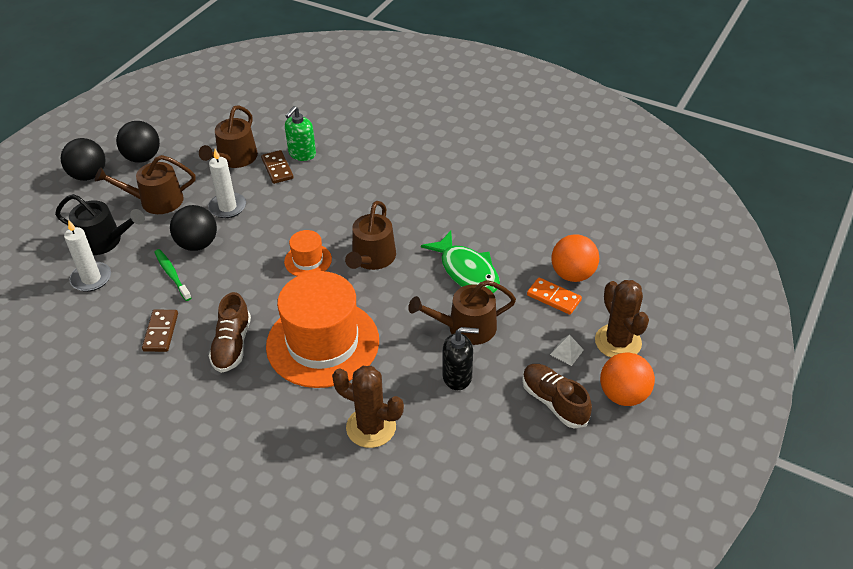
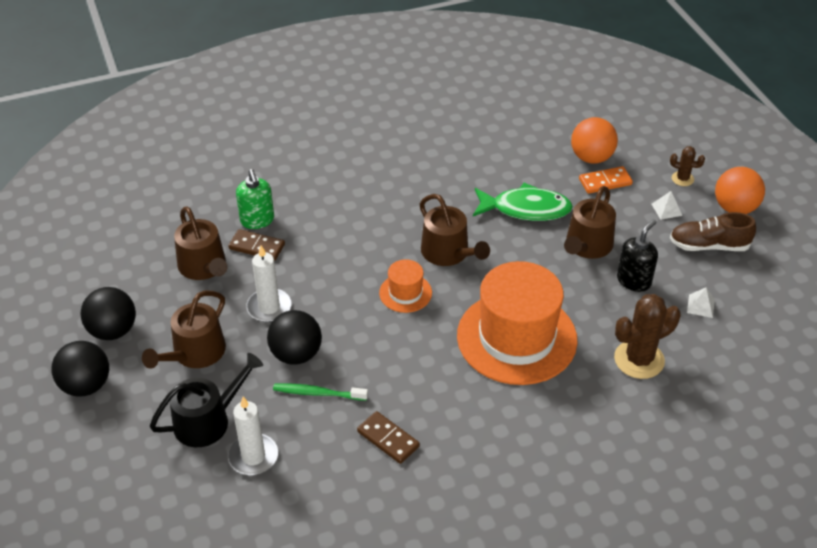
camera: 50 degrees left, 0 degrees up
brown shoe [209,292,251,373] -> none
brown cactus [595,280,649,358] -> brown cactus [670,146,705,186], size x0.52
none -> white pyramid [687,288,715,318]

